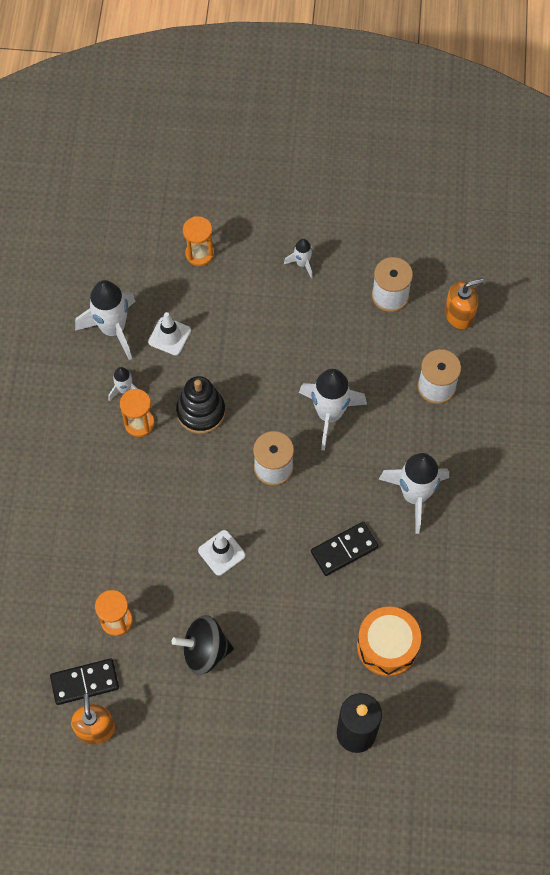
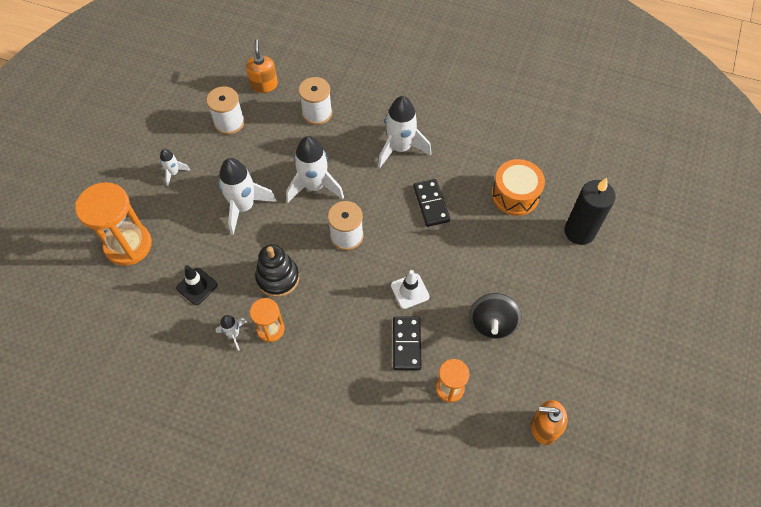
camera: 75 degrees left, 5 degrees down
black domino [50,658,119,705] -> black domino moved to [393,316,422,370]
white rocket [75,280,135,360] -> white rocket moved to [218,158,277,235]
white traffic cone [148,312,191,356] -> black traffic cone [176,265,218,305]
orange hourglass [183,216,214,266] -> orange hourglass [75,182,152,266], size x1.81

